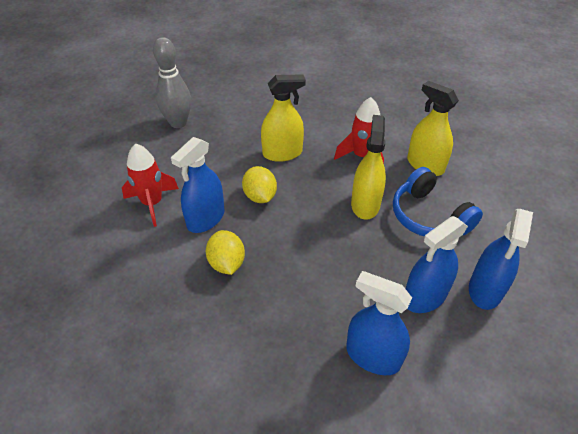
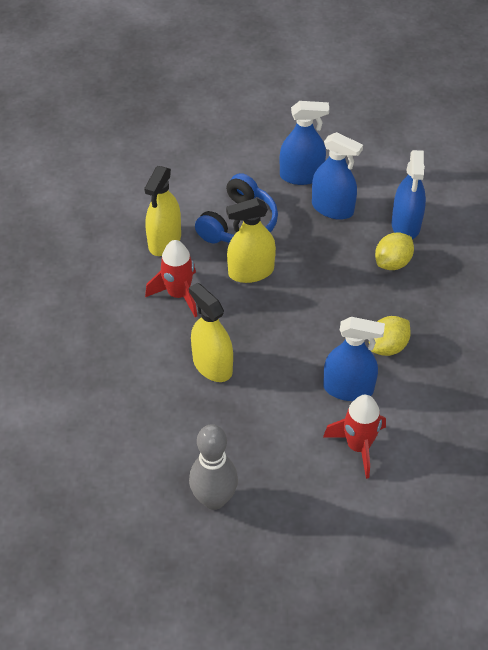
camera: 115 degrees left, 5 degrees up
yellow lemon [242,166,277,203] -> yellow lemon moved to [375,232,414,270]

